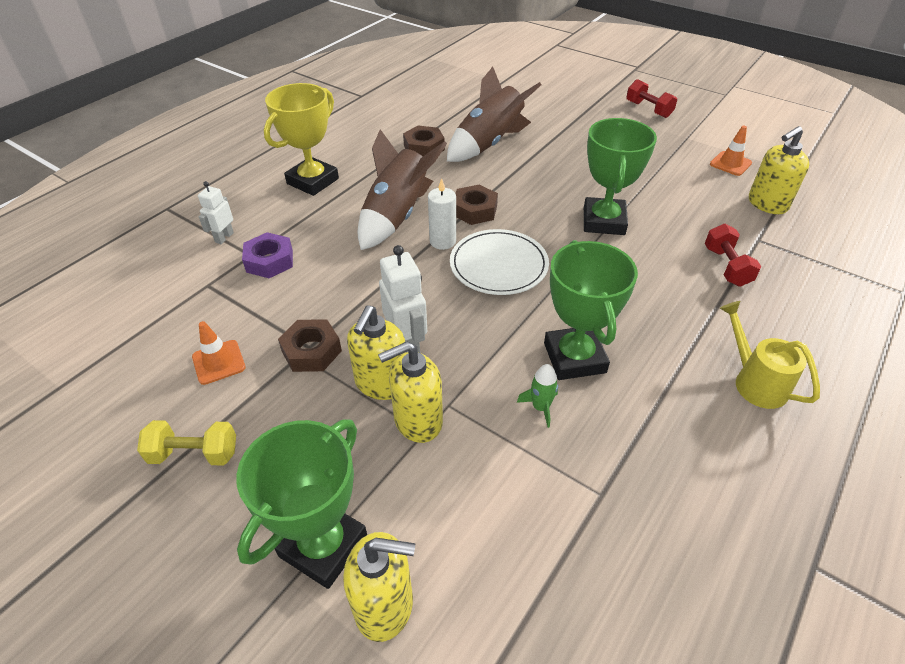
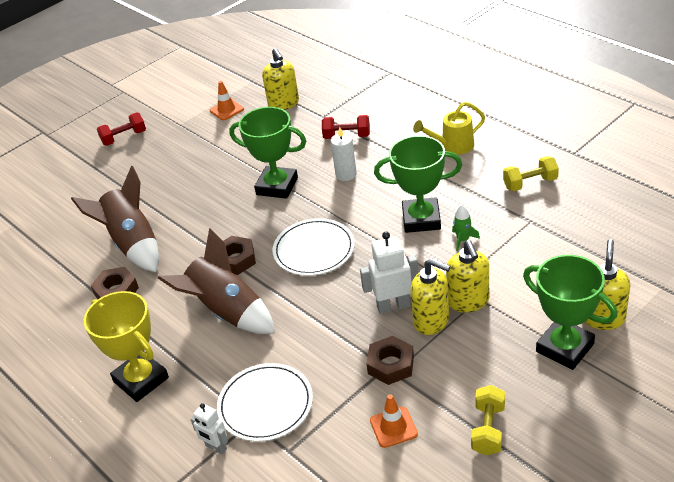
camera: 75 degrees left, 5 degrees down
purple nut [242,232,293,278] -> white plate [217,363,313,441]
white candle [428,178,456,250] -> white candle moved to [331,127,357,181]
none -> yellow dumbbell [503,156,559,191]

